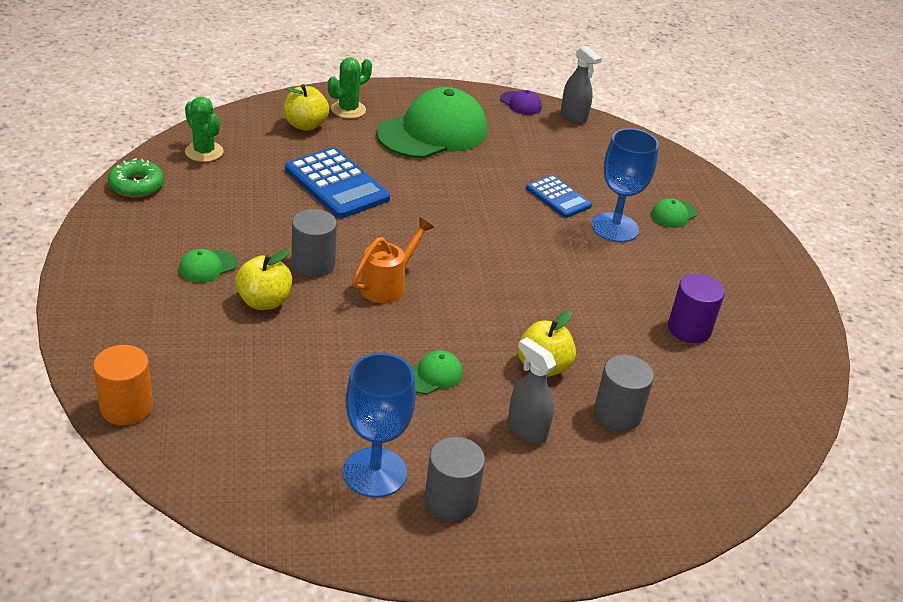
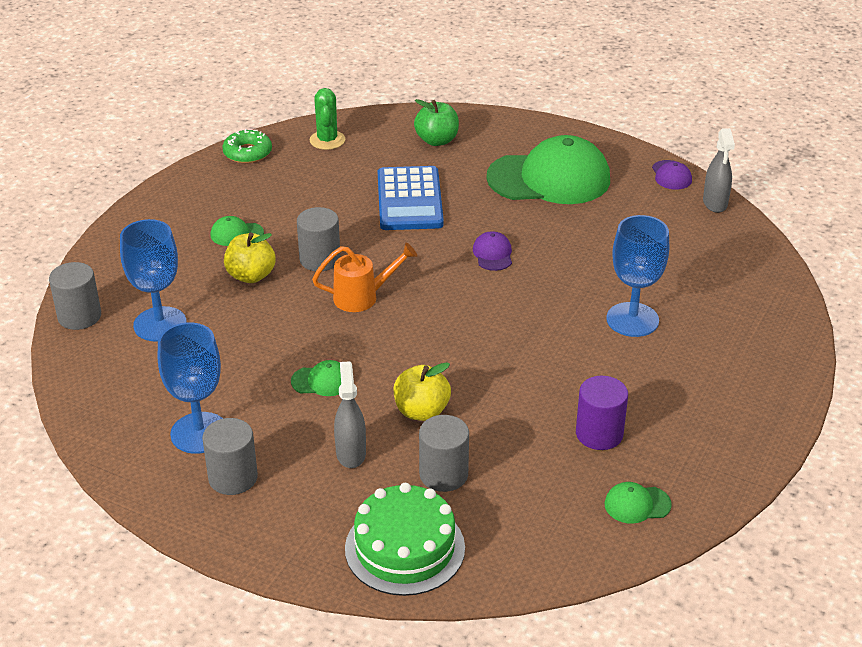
camera: 40 degrees right, 0 degrees up
orange cylinder [93,345,153,425] -> grey cylinder [49,262,101,330]
yellow apple [284,84,329,131] -> green apple [414,99,459,146]
green cactus [328,57,372,119] -> none
blue calculator [526,175,592,218] -> none
green cap [651,199,697,228] -> green cap moved to [604,482,672,524]
none -> blue goblet [120,219,187,342]
none -> green cake [345,483,465,596]
none -> purple cap [473,231,512,271]

